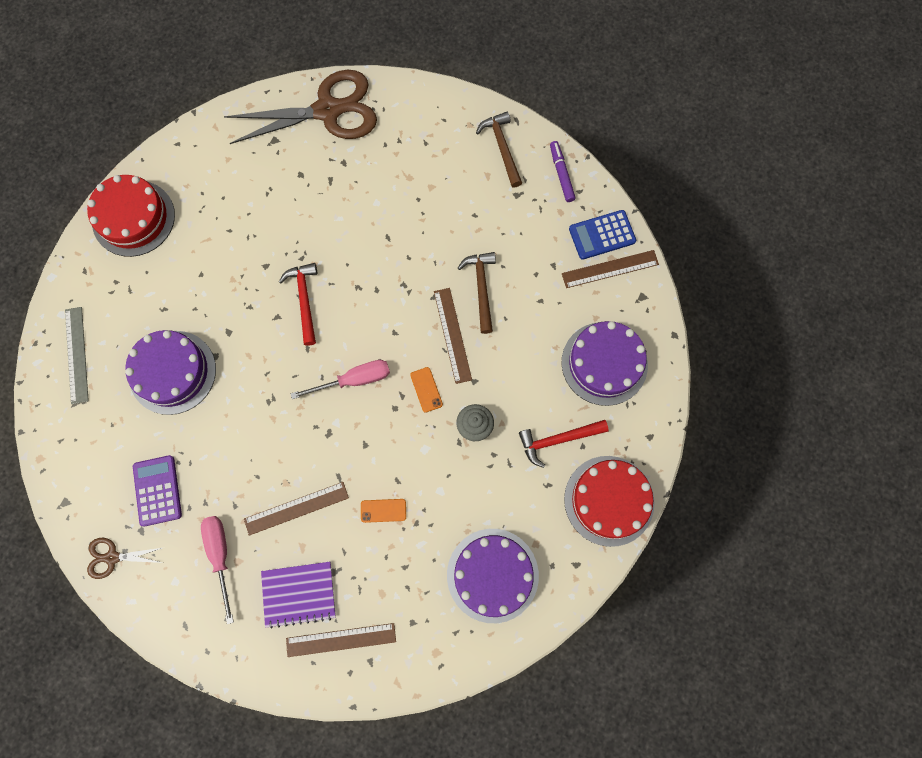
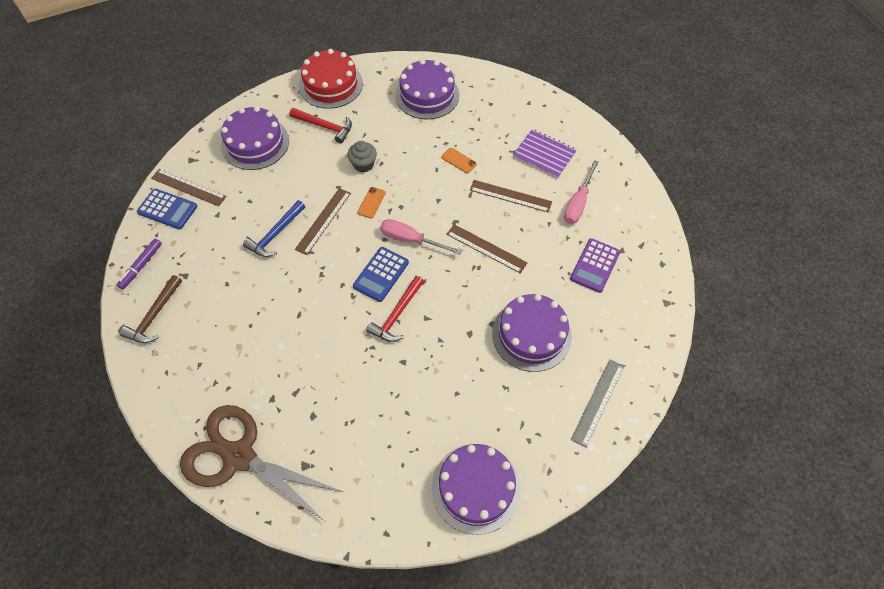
camera: 140 degrees left, 15 degrees down
red cake [87,175,175,257] -> purple cake [432,444,521,535]
brown scissors [87,538,165,579] -> none
brown ruler [286,623,396,657] -> brown ruler moved to [447,224,527,274]
brown hammer [458,252,496,334] -> blue hammer [243,200,305,257]
none -> blue calculator [353,247,409,302]

